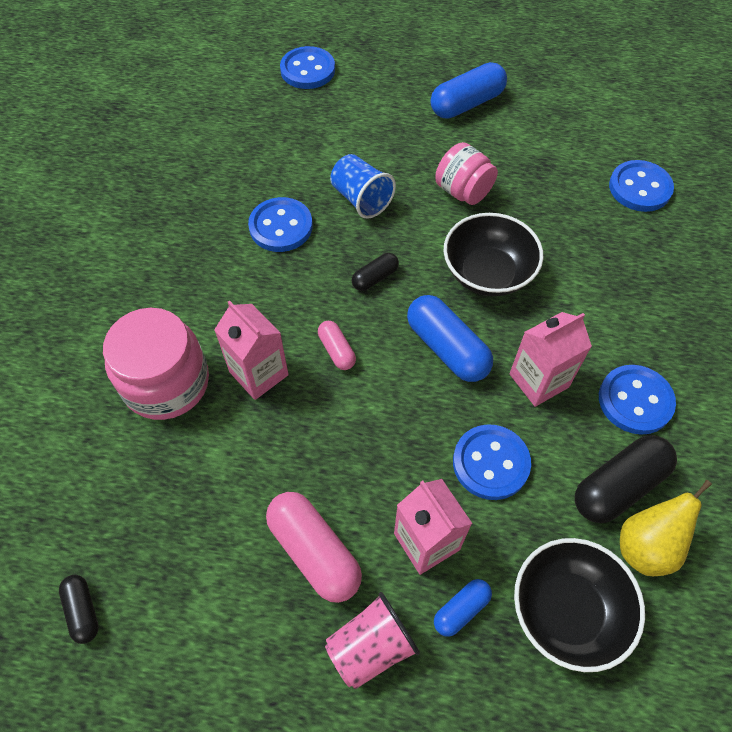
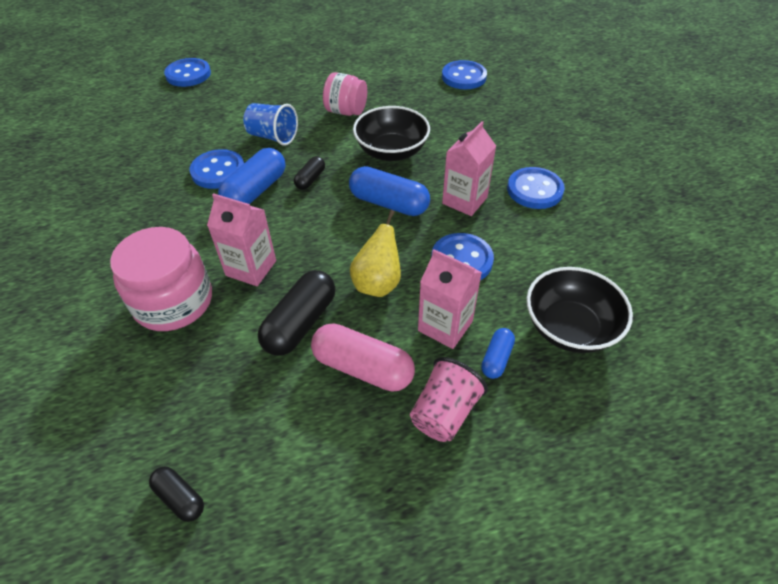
camera: 25 degrees left, 10 degrees down
pink capsule [318,321,356,370] -> none
blue capsule [431,62,507,119] -> blue capsule moved to [218,148,285,204]
black capsule [575,435,677,523] -> black capsule moved to [258,270,335,356]
yellow pear [620,480,712,576] -> yellow pear moved to [350,210,401,297]

